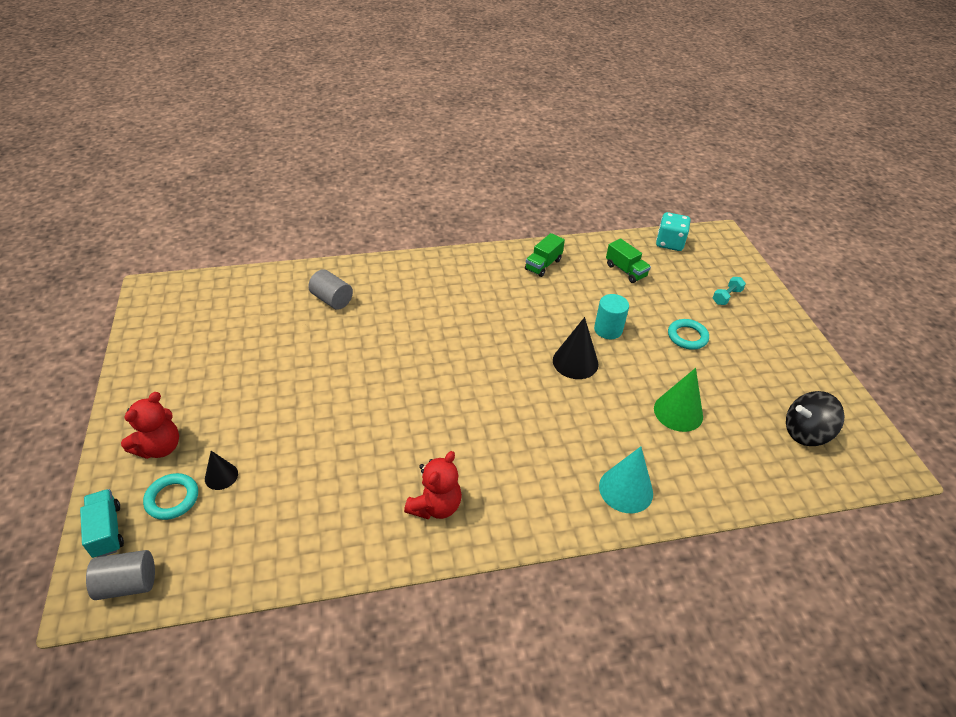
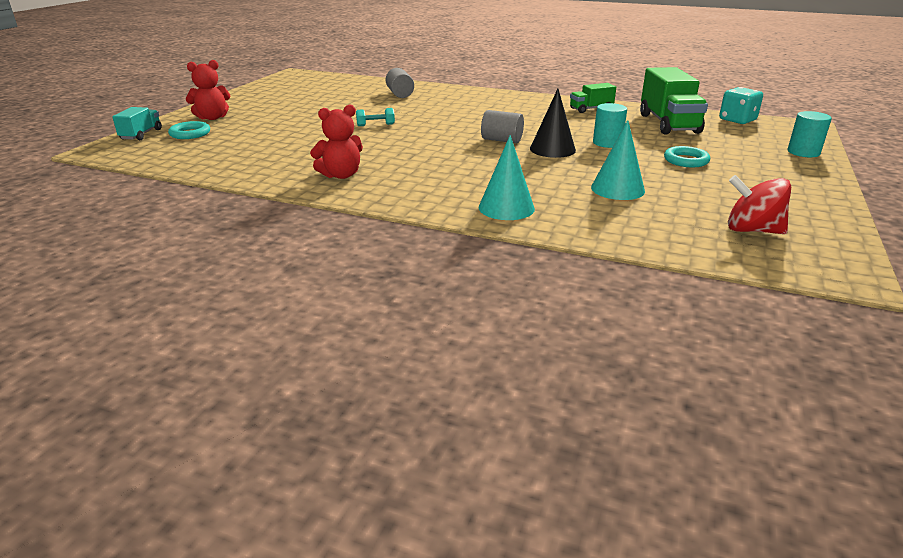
camera: 35 degrees right, 15 degrees down
grey cylinder [86,550,155,600] -> grey cylinder moved to [481,110,524,143]
black cone [205,451,238,490] -> none
green truck [606,238,651,283] -> green truck [640,67,708,134], size x1.88
green cone [654,368,703,432] -> turquoise cone [591,120,645,200]
turquoise dumbbell [713,277,746,305] -> turquoise dumbbell moved to [356,108,395,126]
black spinning top [786,391,844,446] -> red spinning top [728,175,791,234]
none -> turquoise cylinder [787,111,832,157]

